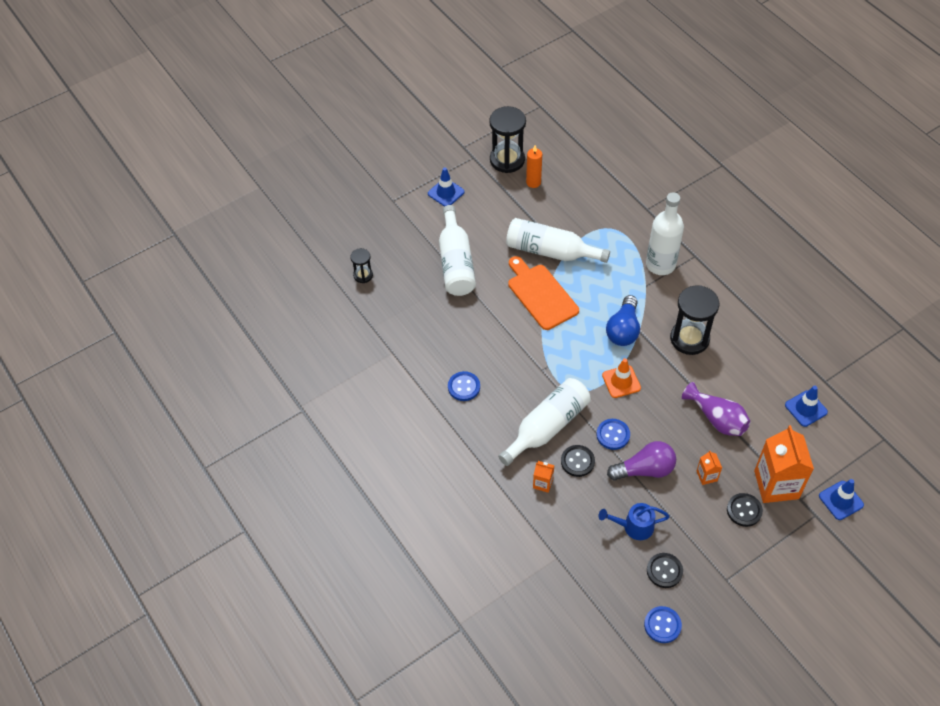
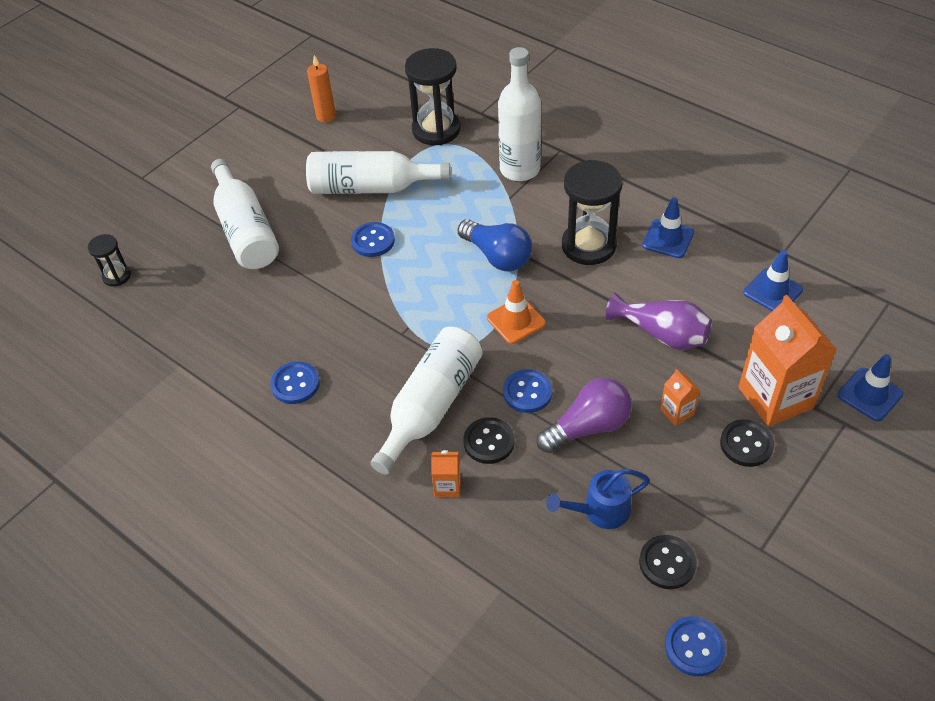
camera: 15 degrees left, 5 degrees down
blue traffic cone [428,167,465,207] -> blue traffic cone moved to [642,197,694,258]
black hourglass [489,106,526,173] -> black hourglass moved to [405,48,461,145]
orange cutting board [508,256,579,330] -> blue button [351,222,395,257]
blue light bulb [606,295,640,346] -> blue light bulb turned 45 degrees counterclockwise [458,219,532,271]

